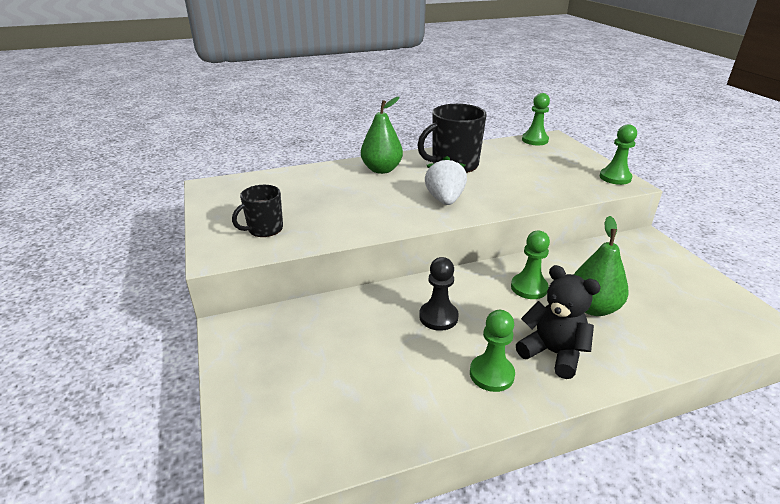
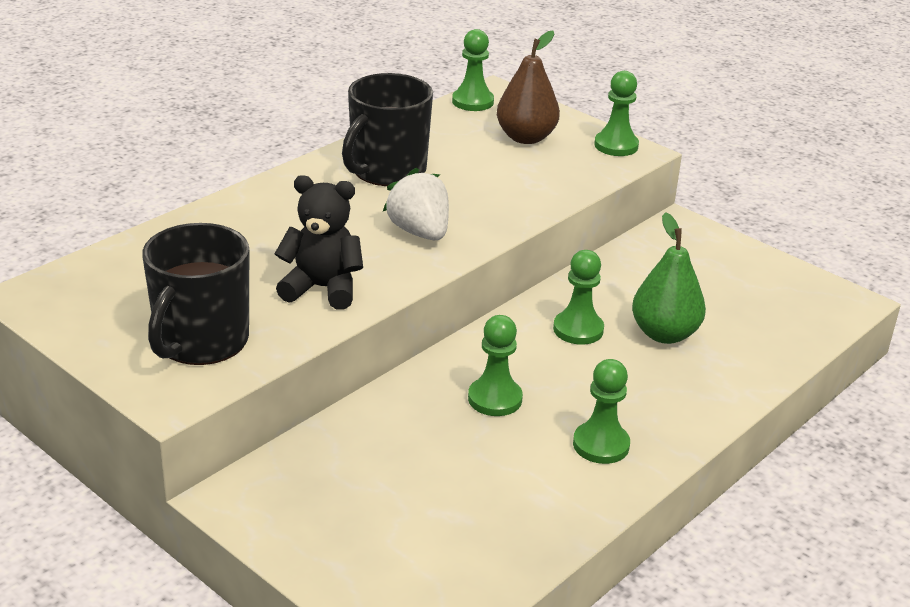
camera: 30 degrees left, 0 degrees up
black mug [232,185,283,237] -> black mug [142,223,249,365], size x1.68
green pear [361,97,403,174] -> none
black pawn [419,257,459,331] -> green pawn [468,315,523,416]
black teddy bear [516,265,601,379] -> black teddy bear moved to [275,175,363,310]
none -> brown pear [497,30,560,144]

